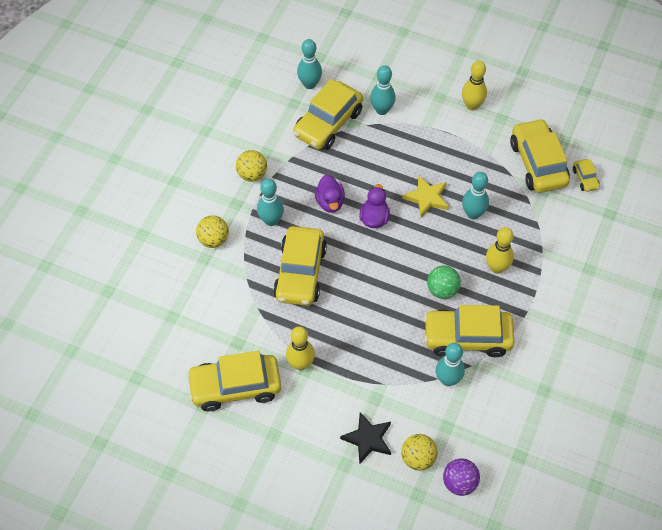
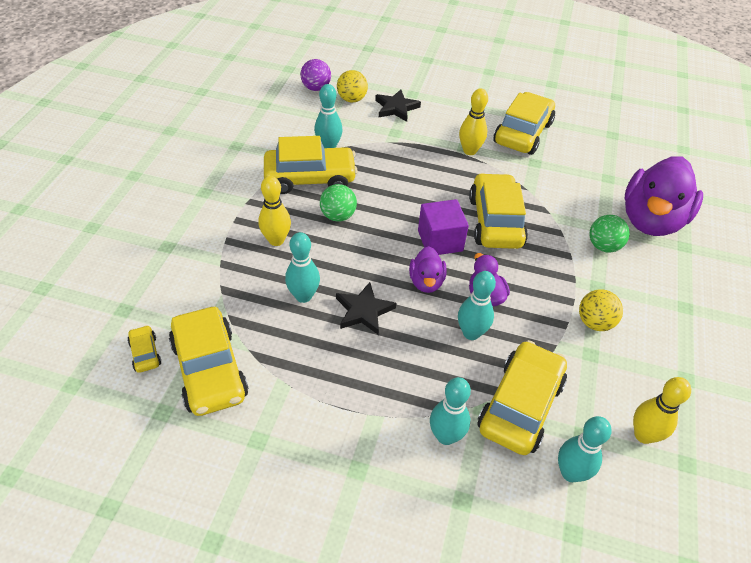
camera: 170 degrees right, 10 degrees down
yellow car [186,351,281,411] -> yellow car turned 45 degrees counterclockwise [493,92,555,155]
yellow ball [196,215,229,248] -> green ball [590,215,630,253]
turquoise bowling pin [257,179,284,226] -> turquoise bowling pin moved to [458,271,496,340]
yellow star [402,176,449,217] -> black star [336,282,396,335]
yellow bowling pin [462,61,487,110] -> yellow bowling pin moved to [633,377,691,444]
none -> purple cube [418,199,469,255]
none -> purple duck [624,156,703,236]

